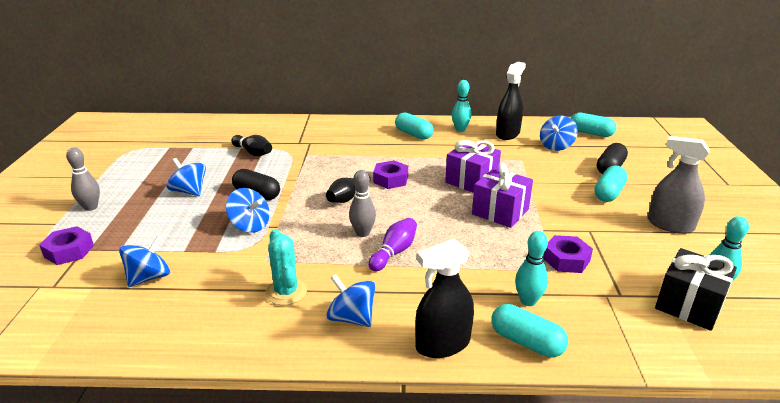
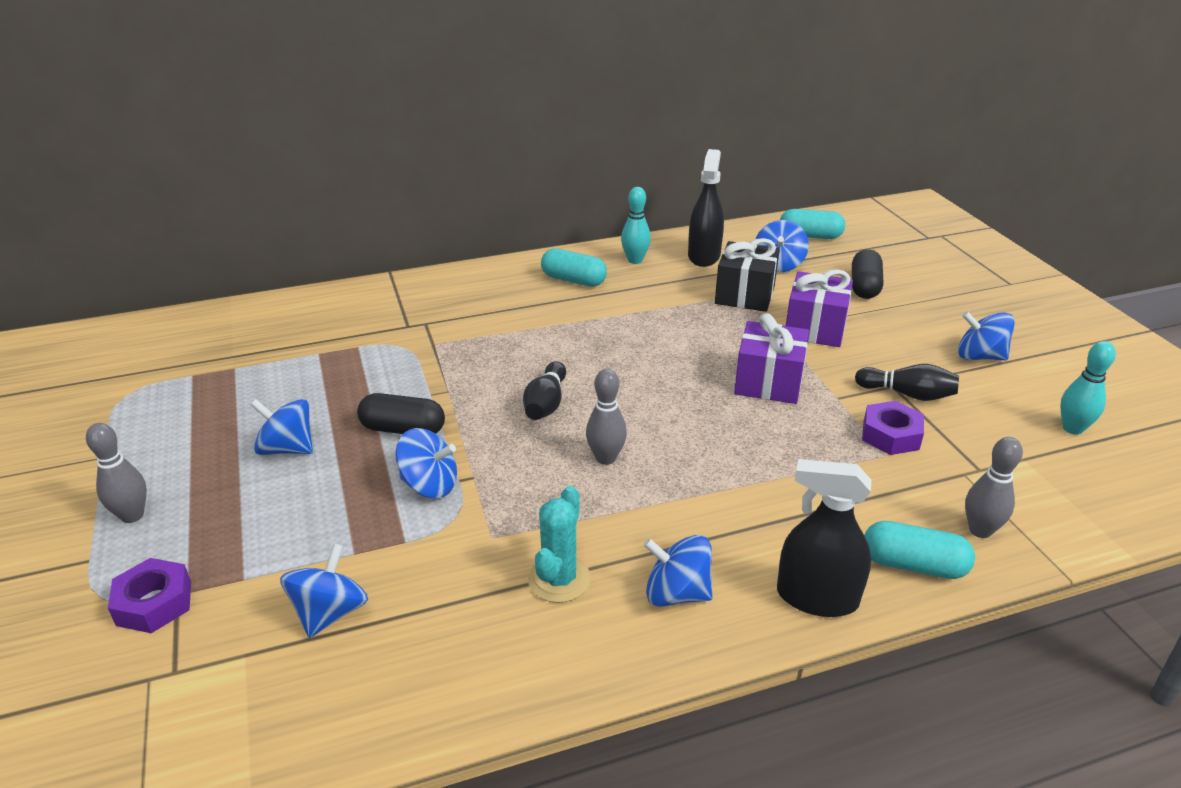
camera: 20 degrees left, 5 degrees up
black bowling pin [231,135,272,156] -> black bowling pin moved to [855,364,959,401]
turquoise cactus [265,229,307,305] -> turquoise cactus turned 60 degrees clockwise [528,486,591,603]
purple bowling pin [368,218,417,271] -> none
purple nut [373,160,408,189] -> none
black spray bottle [415,239,474,358] -> black spray bottle turned 60 degrees clockwise [777,459,871,617]
purple gift [445,140,501,193] -> purple gift moved to [786,269,853,347]
turquoise bowling pin [515,231,548,306] -> none
turquoise capsule [594,165,628,202] -> none
grey spray bottle [648,136,710,234] -> blue spinning top [958,311,1015,360]
black gift [655,248,737,331] -> black gift moved to [715,238,780,312]
none -> grey bowling pin [965,437,1023,538]

